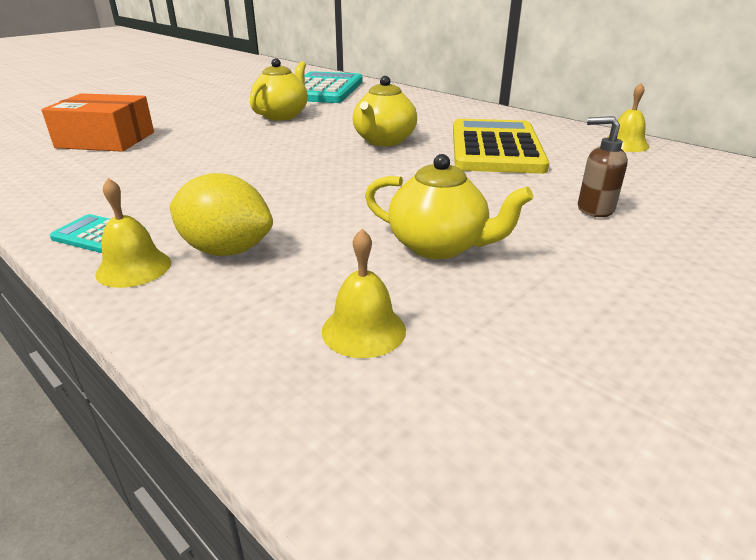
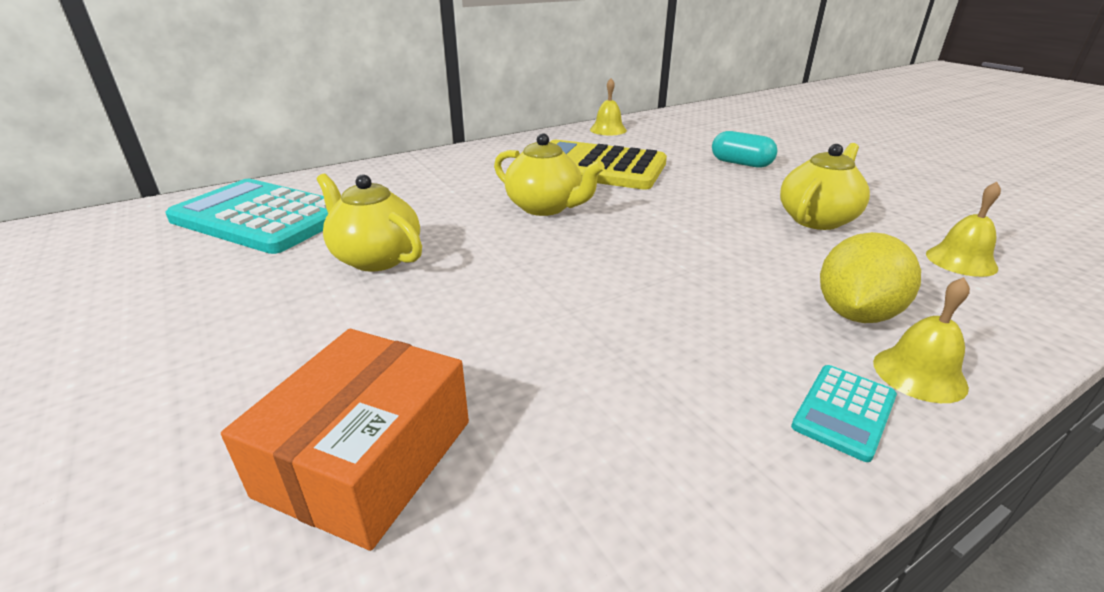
camera: 75 degrees left, 0 degrees up
brown soap dispenser [578,116,628,217] -> turquoise capsule [712,131,778,168]

